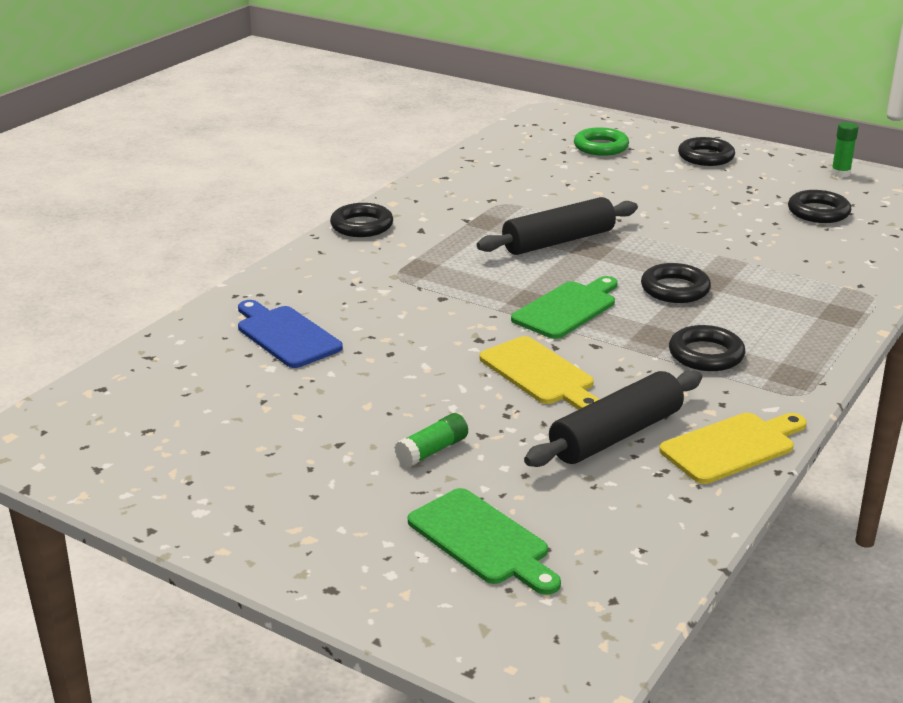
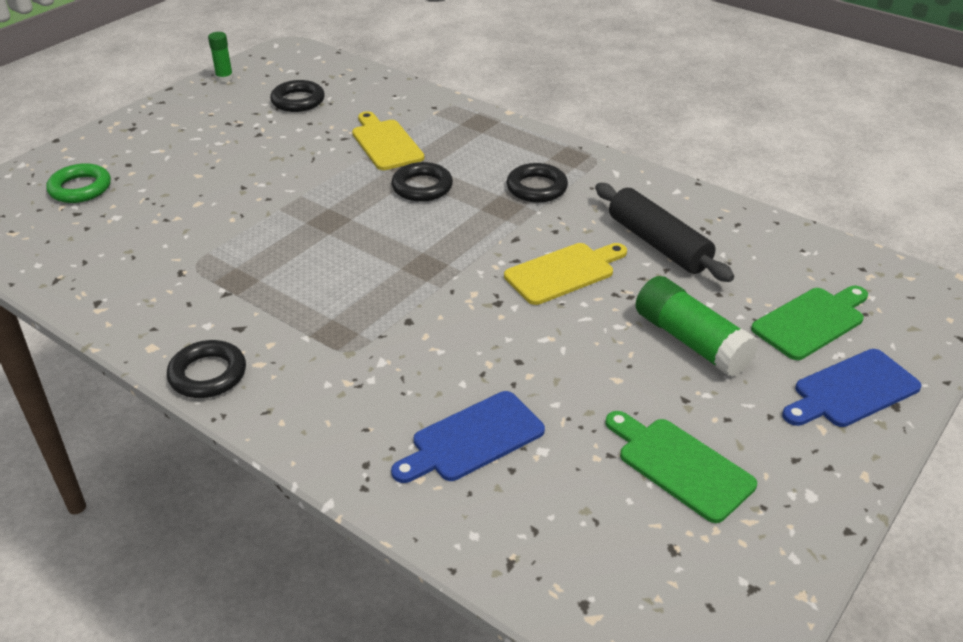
camera: 85 degrees left, 10 degrees up
green glue stick [394,413,468,467] -> green glue stick [635,276,759,377], size x1.84
black rolling pin [477,197,638,255] -> none
green cutting board [511,276,618,339] -> green cutting board moved to [605,411,757,523]
yellow cutting board [659,413,807,484] -> yellow cutting board moved to [352,111,424,170]
black ring [678,137,735,166] -> none
none -> blue cutting board [782,349,922,427]

